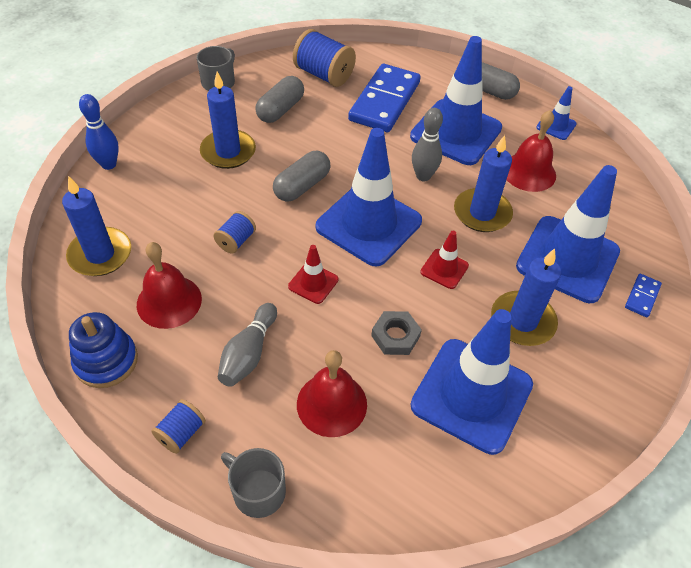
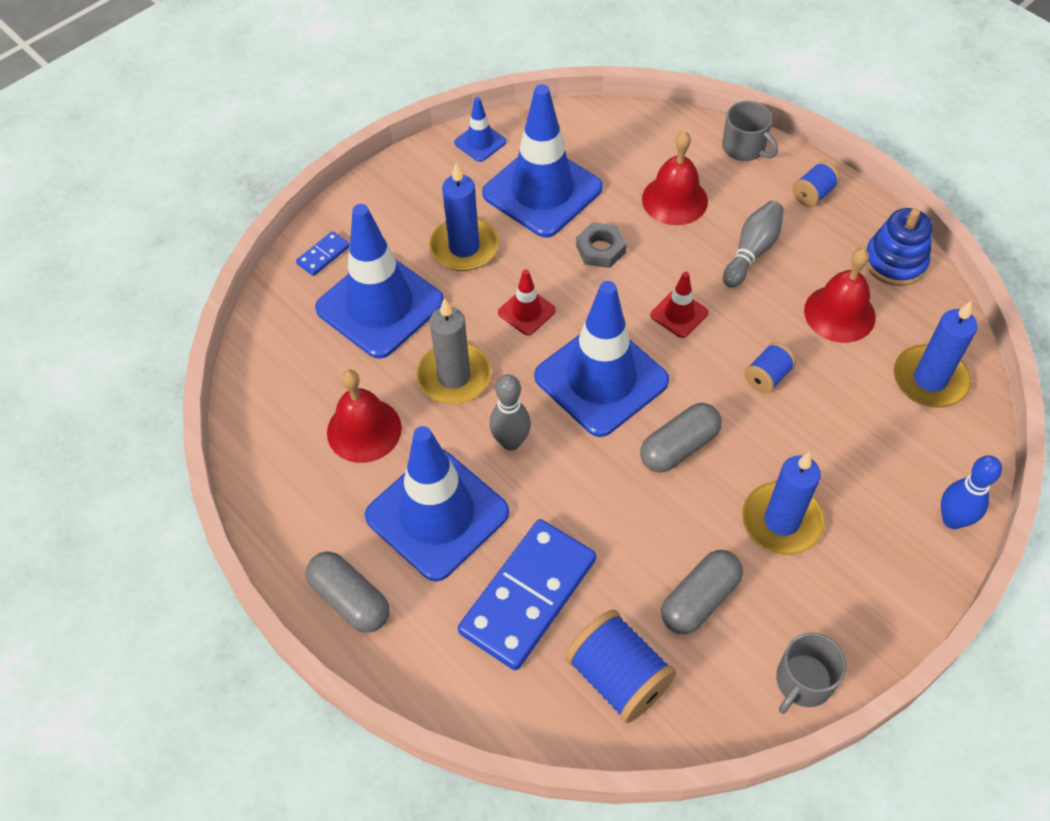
camera: 165 degrees left, 5 degrees up
blue candle [454,135,513,232] -> grey candle [416,298,491,404]
blue traffic cone [536,86,577,140] -> blue traffic cone moved to [454,97,506,162]

